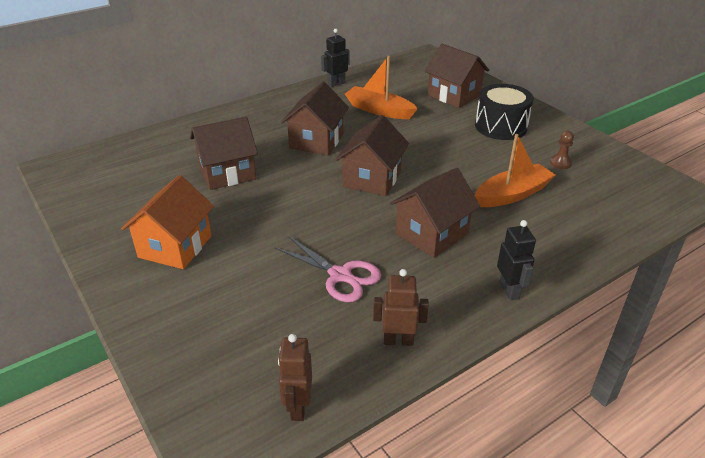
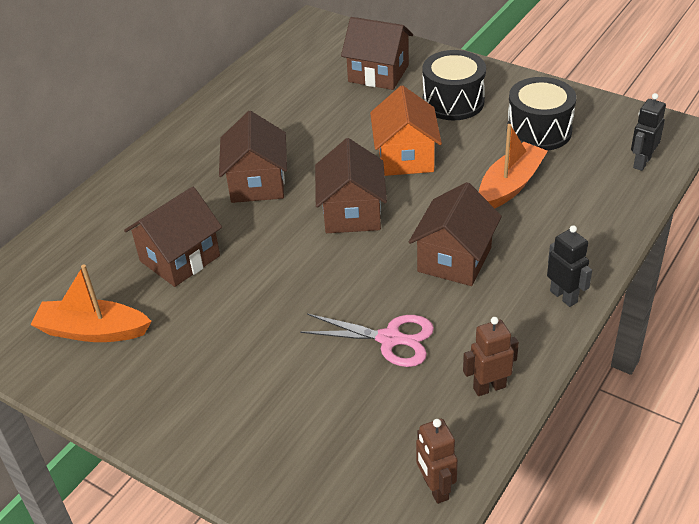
camera: 20 degrees left, 5 degrees up
orange house [121,175,214,269] -> orange house moved to [370,86,442,176]
black robot [321,29,349,87] -> black robot moved to [631,93,666,171]
orange boat [345,56,418,119] -> orange boat moved to [31,265,152,342]
brown pawn [550,131,574,169] -> black drum [507,77,576,151]

